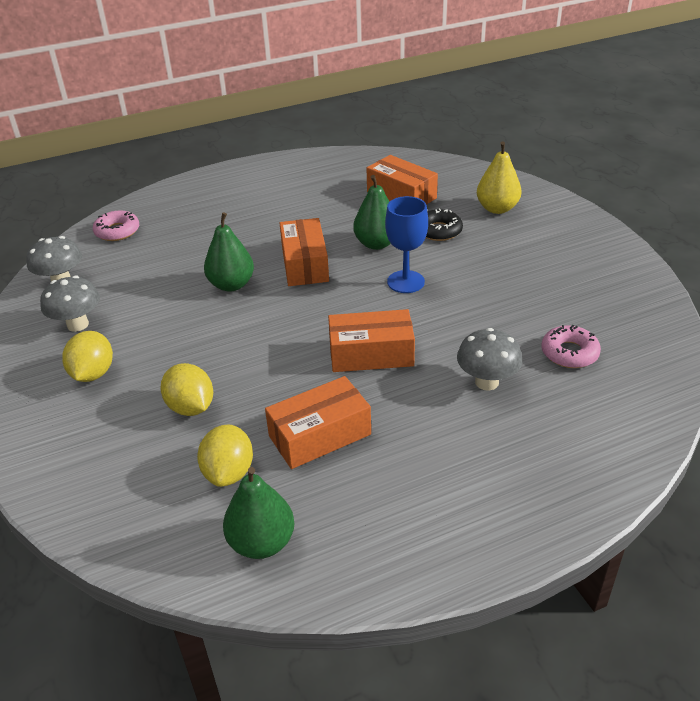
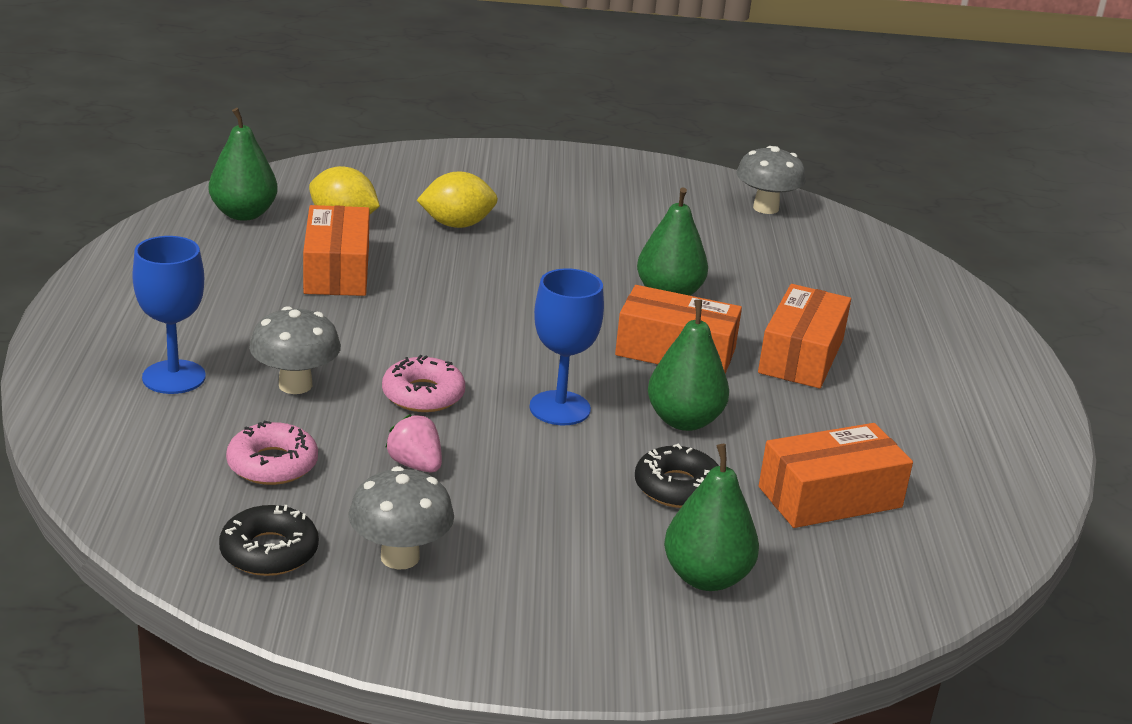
camera: 110 degrees right, 10 degrees down
grey mushroom [40,275,100,332] -> grey mushroom moved to [349,466,454,570]
yellow lemon [62,331,113,382] -> none
pink donut [93,210,139,241] -> pink donut moved to [382,355,465,412]
orange box [328,309,415,372] -> orange box moved to [758,284,851,388]
yellow pear [477,142,522,214] -> green pear [664,444,759,591]
none -> blue goblet [132,236,206,394]
none -> black donut [219,505,319,576]
none -> pink strawberry [385,414,442,472]

